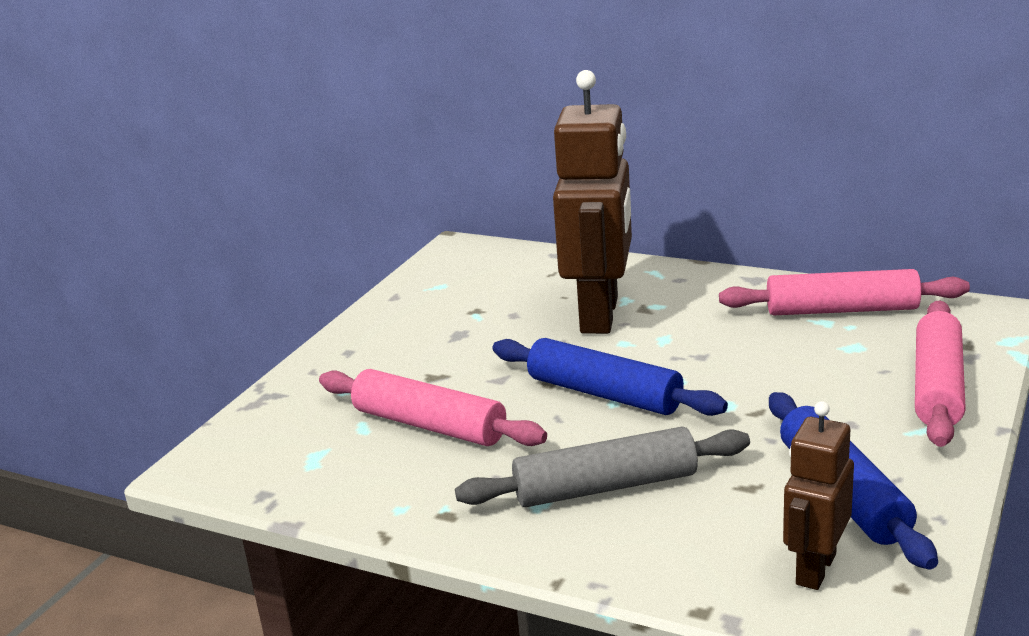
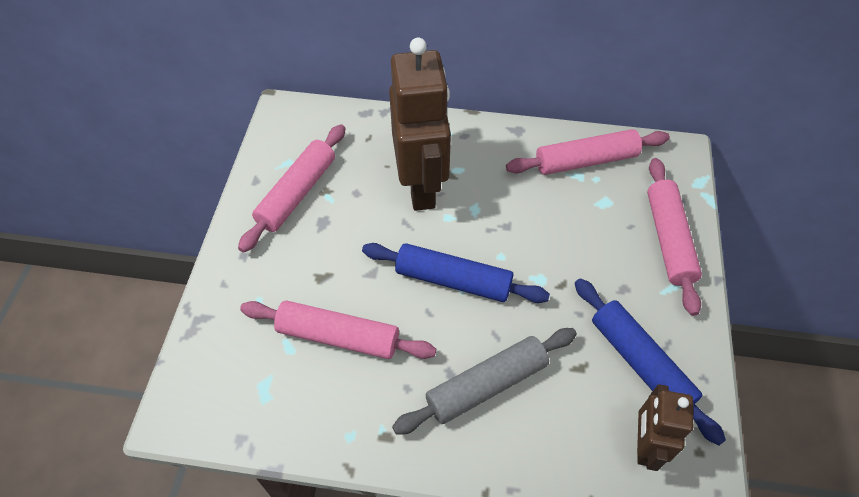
camera: 20 degrees left, 30 degrees up
none -> pink rolling pin [238,124,345,253]

